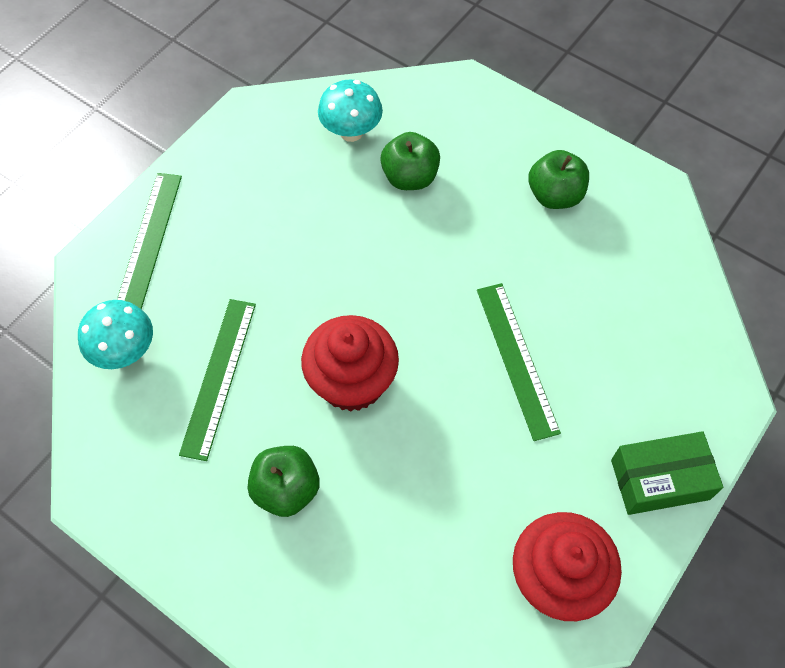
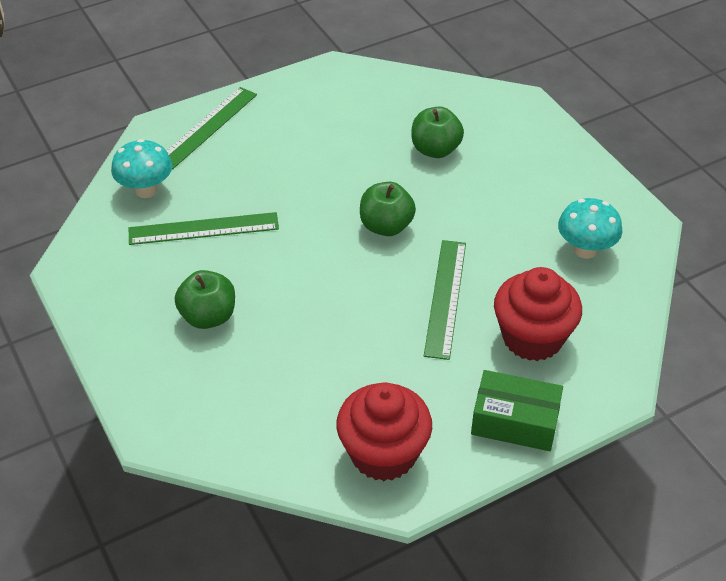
camera: 25 degrees right, 15 degrees down
green ruler [179,299,256,461] -> green ruler turned 45 degrees clockwise [129,212,279,245]
red cupcake [301,315,399,412] -> red cupcake moved to [494,267,582,361]
turquoise mushroom [318,80,383,142] -> turquoise mushroom moved to [558,198,622,259]
green apple [528,150,589,209] -> green apple moved to [360,182,416,236]

